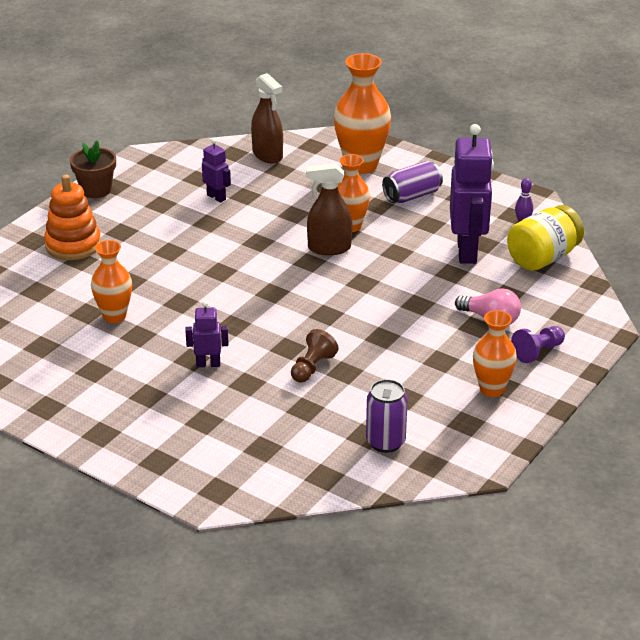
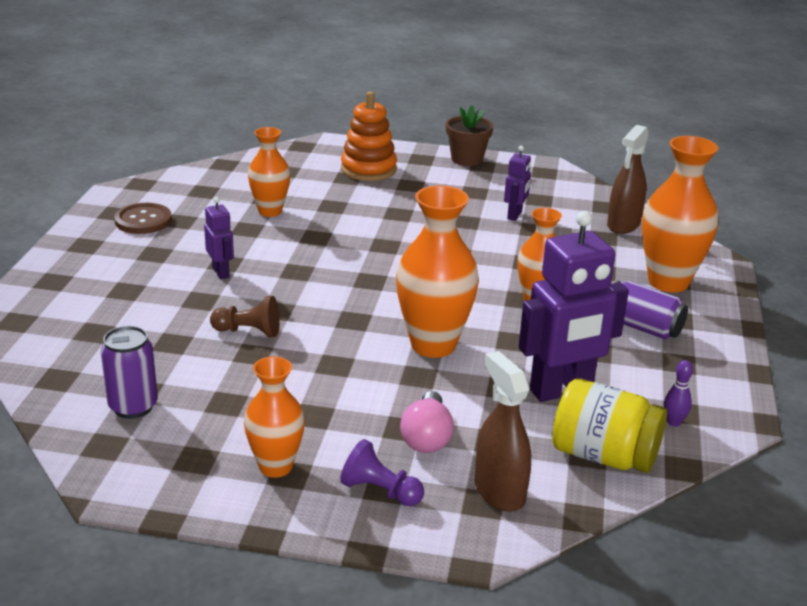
camera: 65 degrees right, 5 degrees down
brown spray bottle [306,163,352,255] -> brown spray bottle moved to [475,351,531,512]
none -> brown button [114,203,172,234]
none -> orange vase [396,186,479,358]

